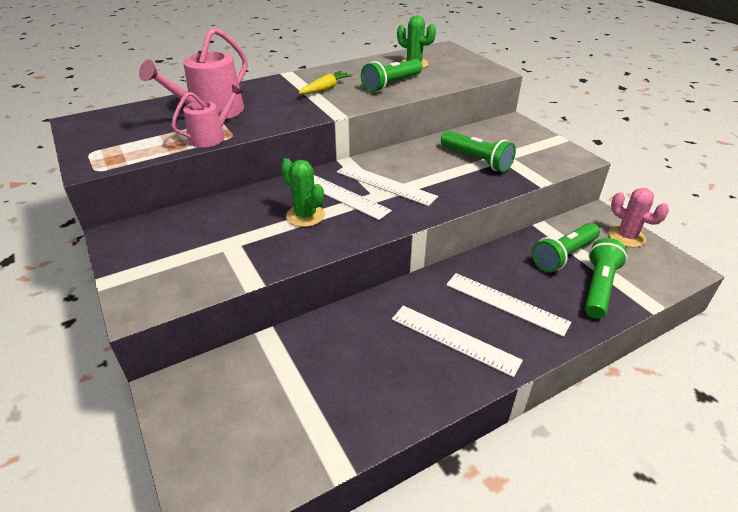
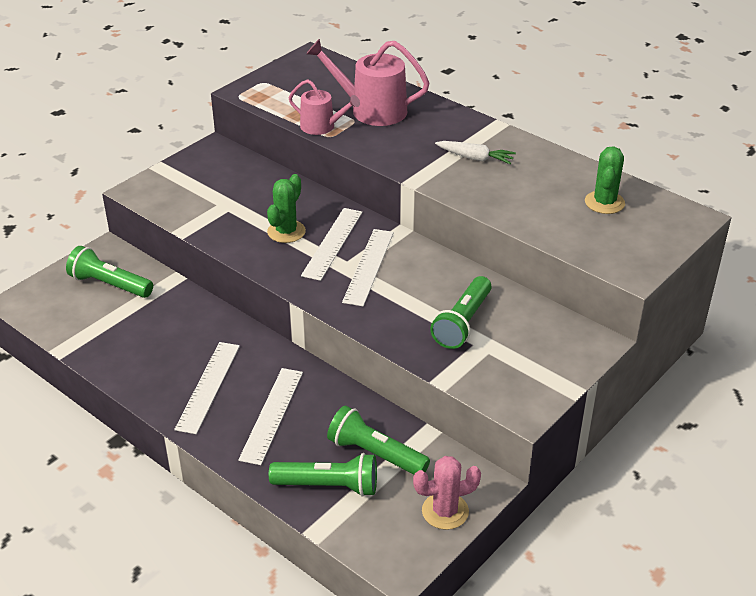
camera: 70 degrees right, 0 degrees up
yellow carrot [299,71,353,94] -> white carrot [435,141,516,164]
green flashlight [361,59,423,92] -> green flashlight moved to [66,246,153,298]
pink cactus [609,188,669,247] -> pink cactus turned 45 degrees clockwise [413,456,481,530]

